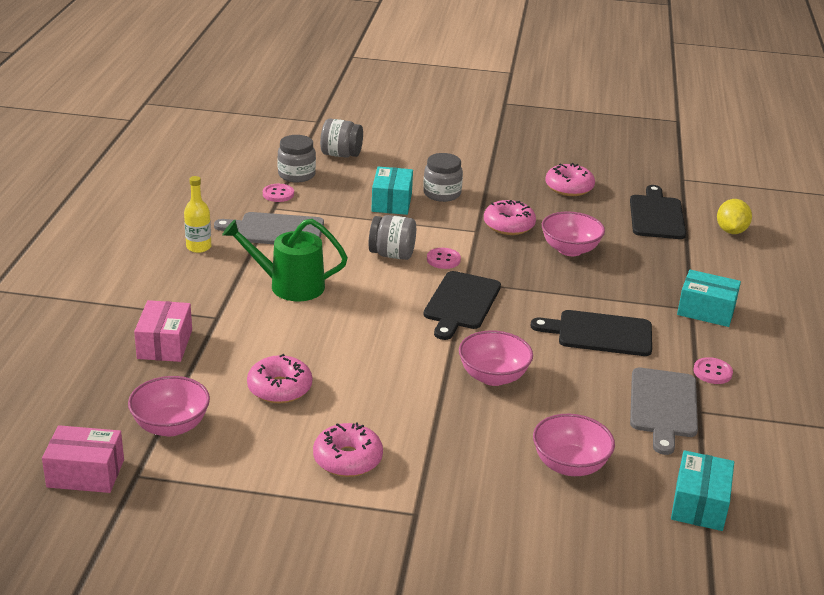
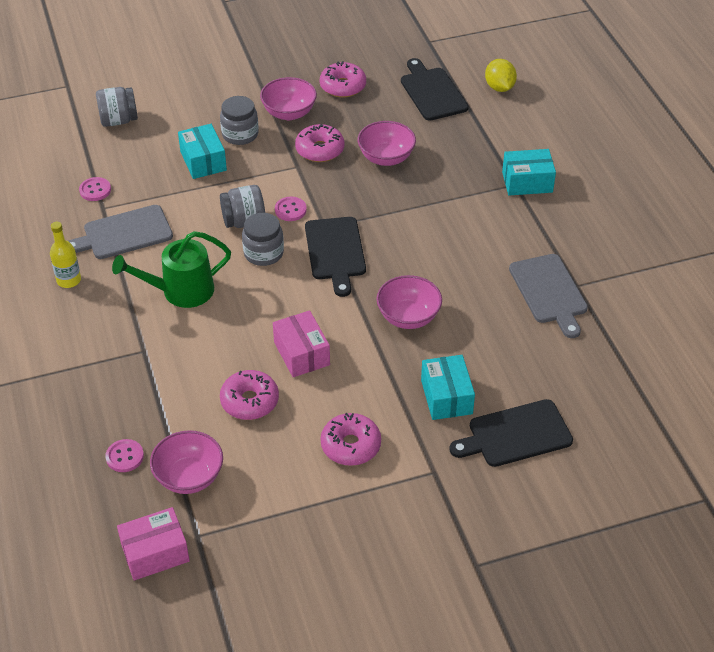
camera: 25 degrees left, 15 degrees up
pink box [134,300,192,362] -> pink box moved to [273,310,330,377]
grey jar [277,135,316,183] -> grey jar moved to [242,213,284,266]
black cutting board [530,310,652,356] -> black cutting board moved to [449,399,573,467]
pink bowl [533,414,615,476] -> pink bowl moved to [260,77,317,120]
turquoise box [671,450,734,531] -> turquoise box moved to [421,355,475,420]
pink button [693,357,733,384] -> pink button moved to [105,439,144,472]

